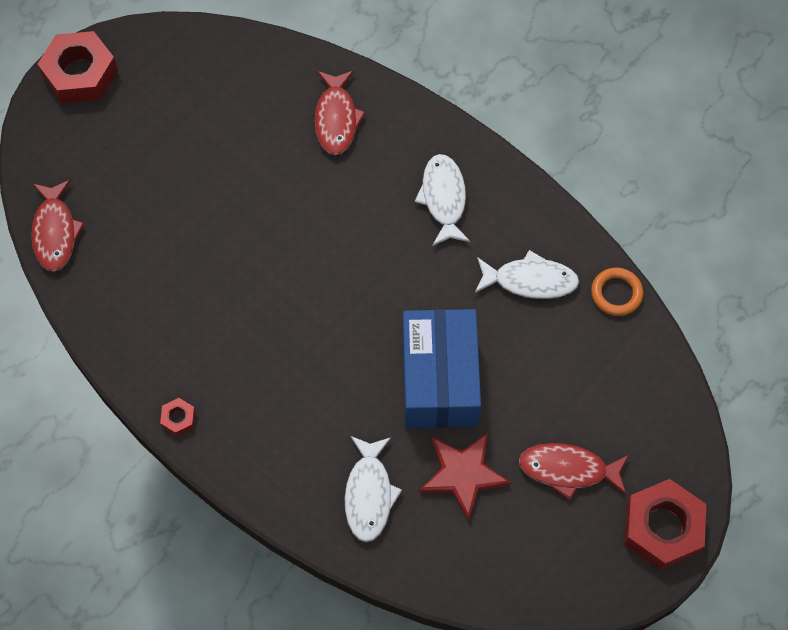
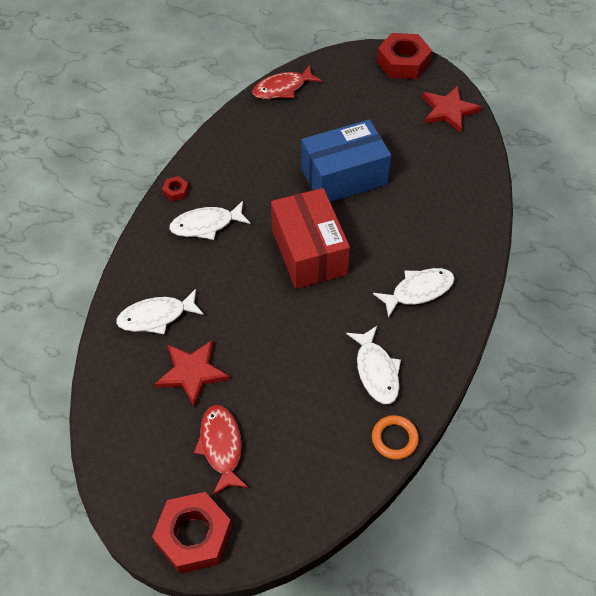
camera: 70 degrees right, 10 degrees down
red fish [315,71,366,155] -> none
blue box [403,309,481,428] -> blue box moved to [301,119,391,202]
none -> white fish [169,201,250,240]
none -> red box [271,188,350,289]
none -> red star [423,86,482,133]

